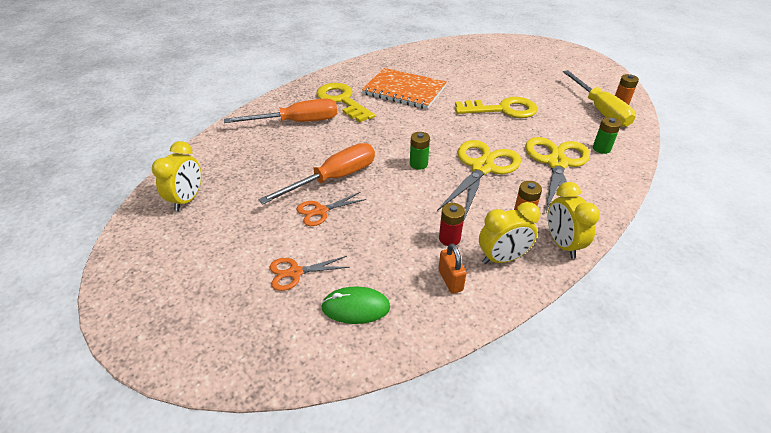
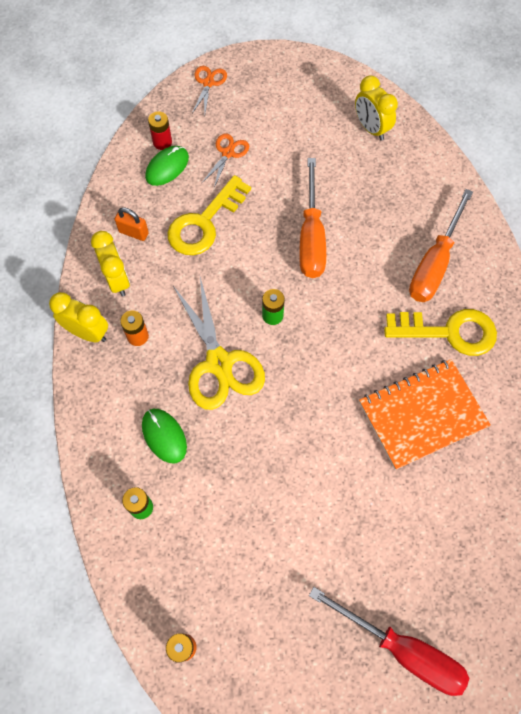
camera: 130 degrees right, 25 degrees up
orange scissors [297,192,367,226] -> orange scissors moved to [192,66,227,114]
red battery [439,203,465,246] -> red battery moved to [148,111,172,150]
yellow key [455,97,538,118] -> yellow key moved to [167,175,251,255]
yellow clock [479,202,541,264] -> yellow clock turned 135 degrees clockwise [91,231,130,297]
yellow scissors [525,137,590,212] -> green mouse [142,409,187,463]
yellow screwdriver [563,70,636,127] -> none
none -> red screwdriver [309,587,469,696]

